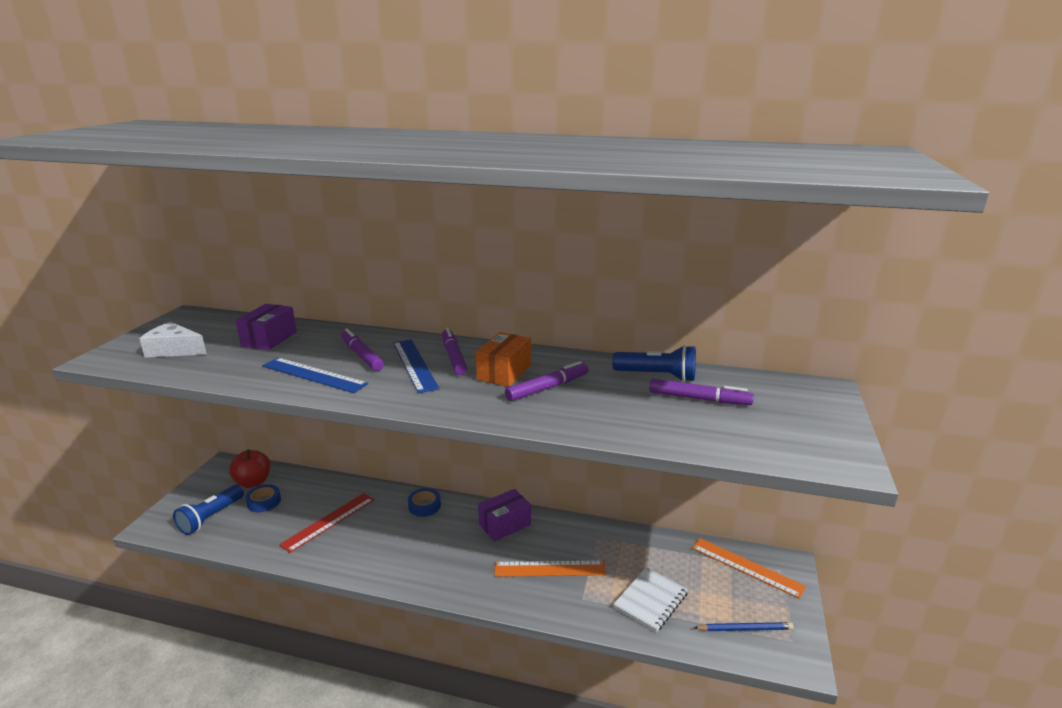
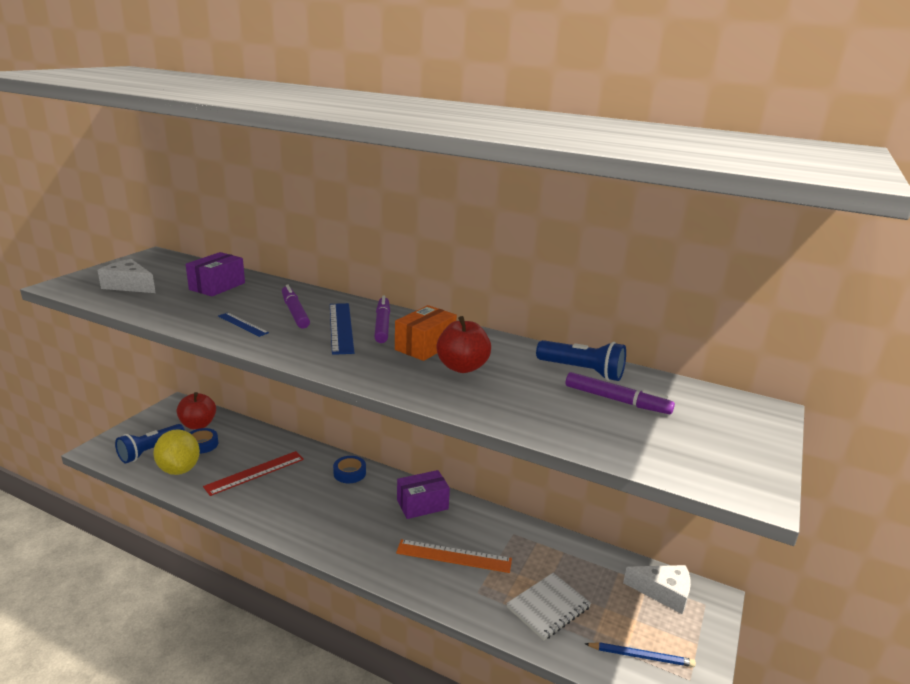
camera: 10 degrees right, 0 degrees up
blue ruler [263,358,368,393] -> blue ruler [218,313,269,337], size x0.58
purple marker [505,361,588,401] -> red apple [436,316,491,373]
orange ruler [692,538,806,599] -> white cheese [623,565,691,614]
none -> yellow lemon [153,429,200,475]

